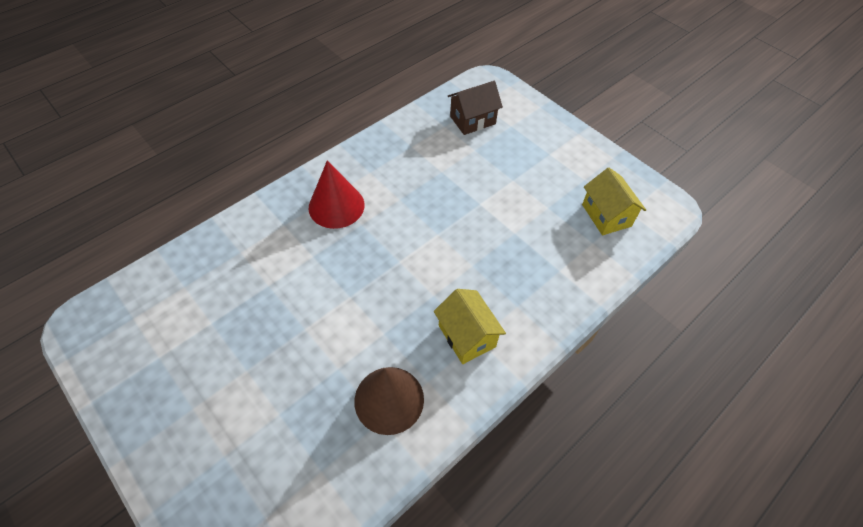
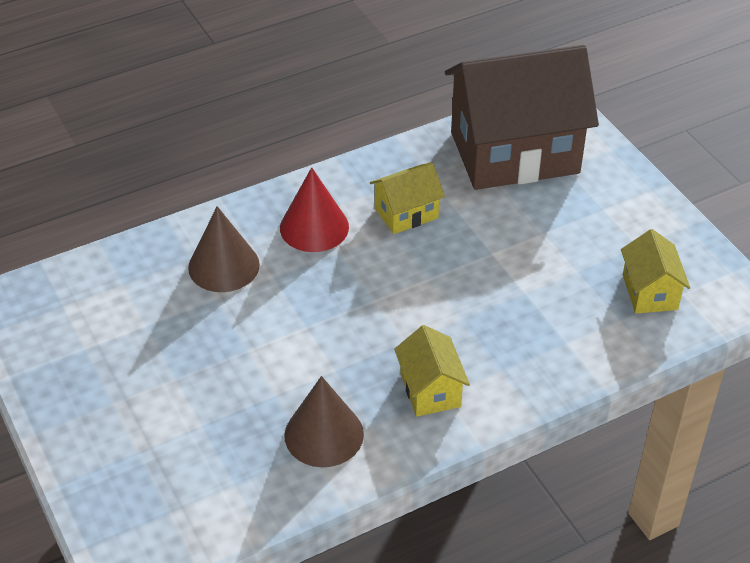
camera: 15 degrees right, 10 degrees down
brown house [448,81,503,135] -> brown house [445,45,599,190], size x2.24
none -> brown cone [188,206,260,292]
none -> yellow house [370,162,445,234]

